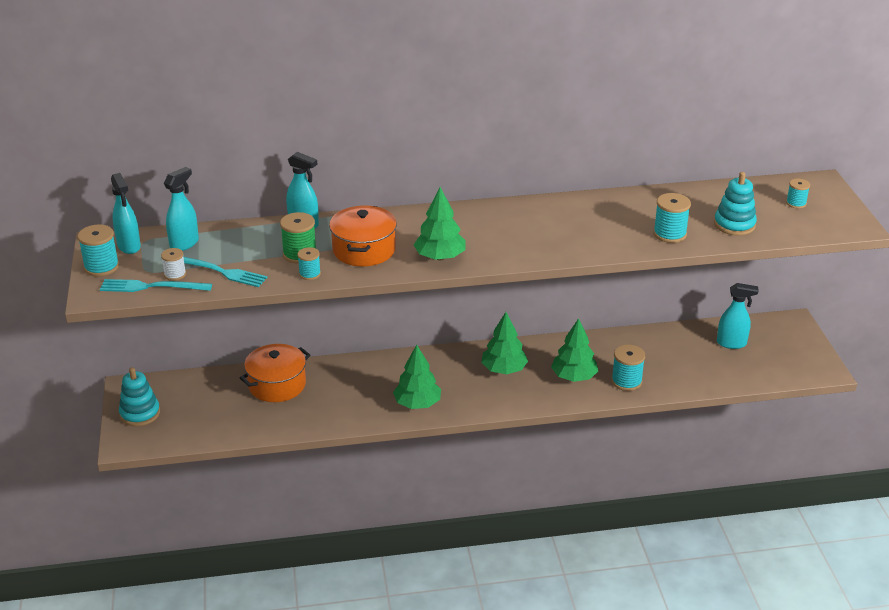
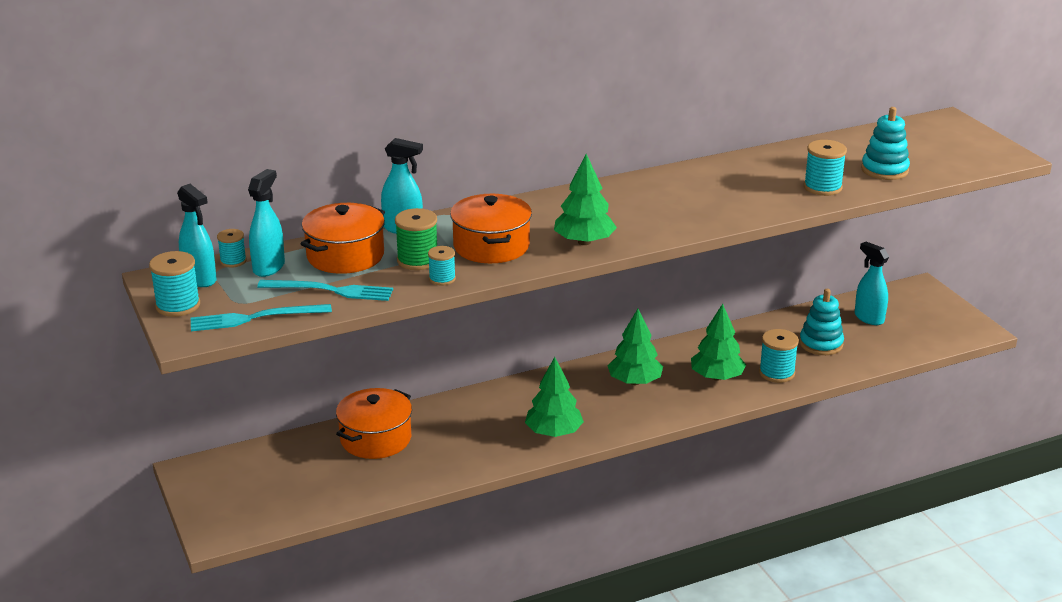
camera: 15 degrees left, 5 degrees down
turquoise stacking toy [119,367,160,426] -> turquoise stacking toy moved to [799,289,844,355]
white spool [161,248,186,281] -> none
turquoise spray bottle [717,283,759,349] -> turquoise spray bottle turned 120 degrees counterclockwise [855,242,889,325]
turquoise spool [786,178,810,209] -> turquoise spool moved to [217,229,247,268]
none -> orange pot [300,203,385,274]

